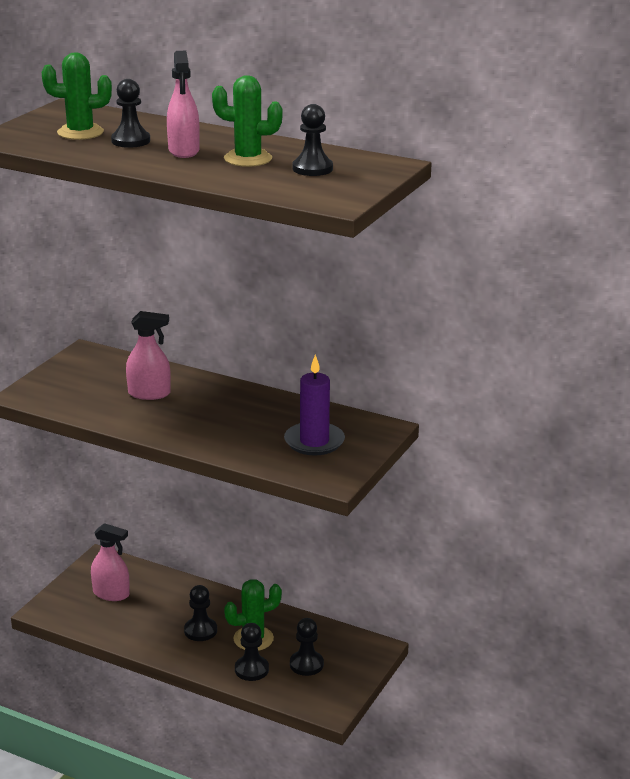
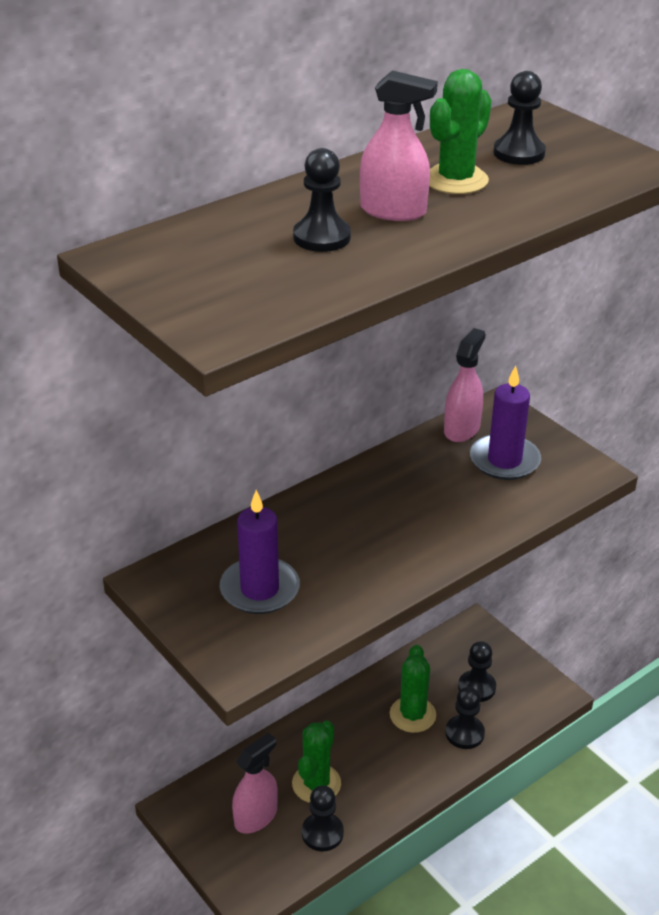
camera: 65 degrees left, 10 degrees up
green cactus [42,52,112,140] -> green cactus moved to [292,720,341,803]
pink spray bottle [126,311,171,400] -> pink spray bottle moved to [444,328,485,442]
black pawn [184,585,217,641] -> black pawn moved to [302,785,344,851]
none -> purple candle [220,490,300,614]

